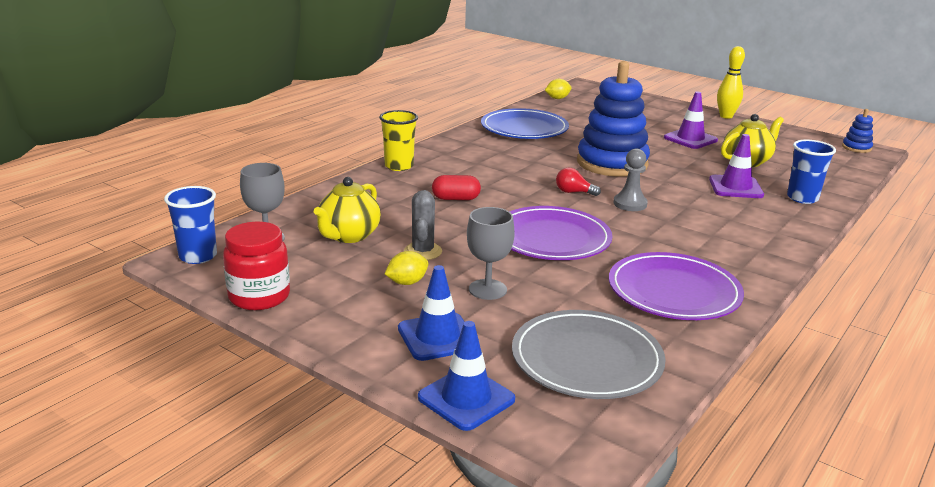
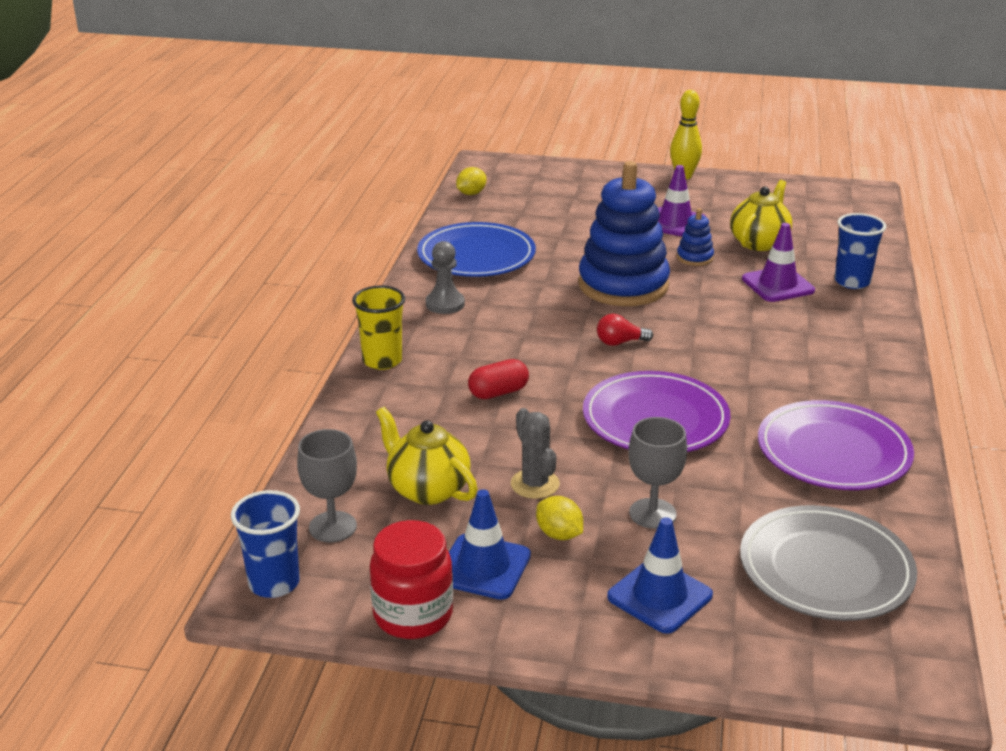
camera: 25 degrees left, 5 degrees up
yellow teapot [314,177,381,243] -> yellow teapot turned 135 degrees clockwise [376,407,478,505]
yellow lemon [385,251,429,285] -> yellow lemon turned 75 degrees counterclockwise [536,496,583,540]
blue traffic cone [418,321,515,431] -> blue traffic cone moved to [449,490,531,600]
grey pawn [614,148,648,211] -> grey pawn moved to [426,241,465,314]
blue stacking toy [842,109,873,153] -> blue stacking toy moved to [677,208,714,266]

